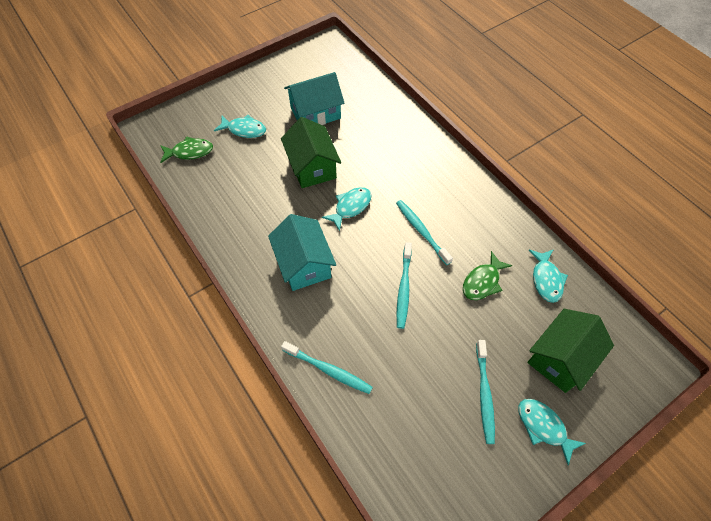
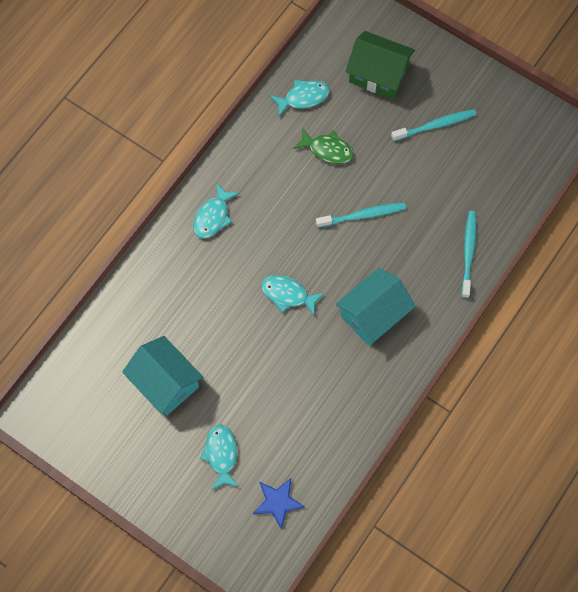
camera: 110 degrees left, 10 degrees up
green fish [160,136,213,163] -> blue star [253,478,305,530]
green house [281,117,341,188] -> none
turquoise toothbrush [396,200,453,265] -> none
turquoise fish [518,399,586,465] -> turquoise fish moved to [193,183,239,239]

